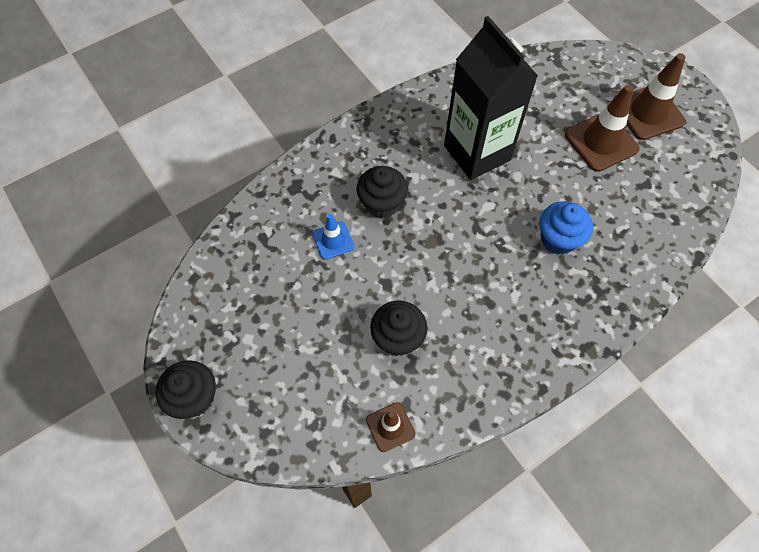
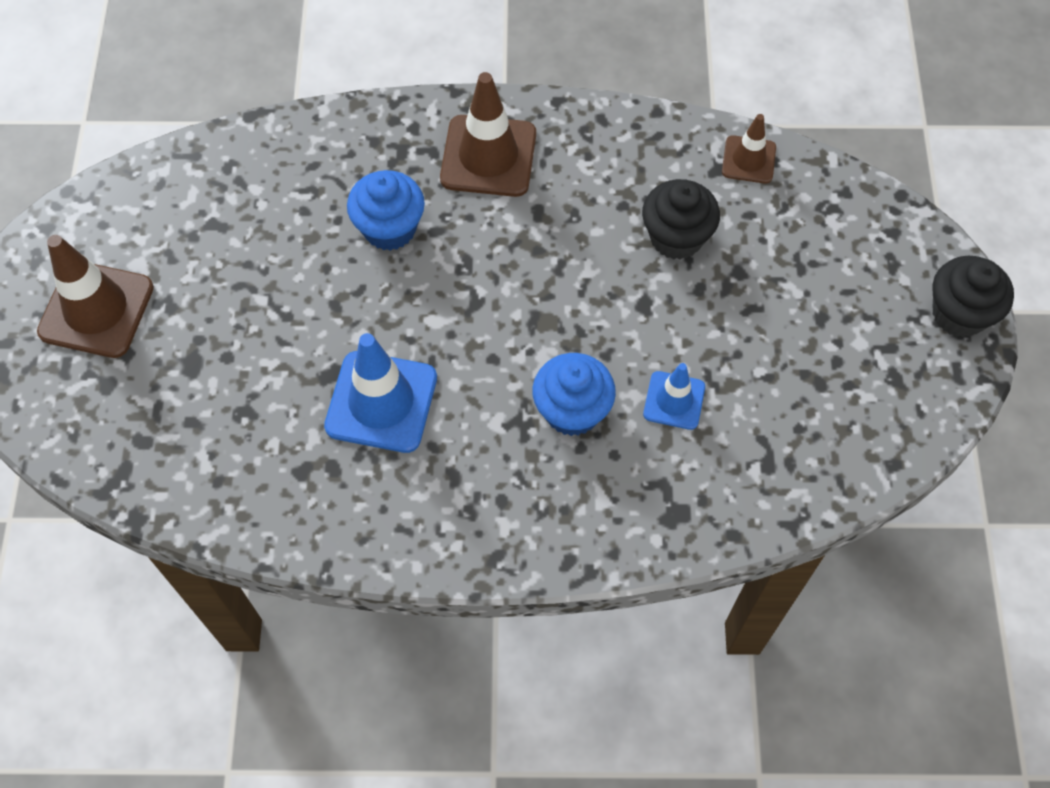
camera: 145 degrees left, 0 degrees up
black cupcake [357,166,408,219] -> blue cupcake [532,353,616,436]
black carton [444,16,538,180] -> blue traffic cone [324,333,437,453]
brown traffic cone [565,84,640,172] -> brown traffic cone moved to [440,72,536,197]

